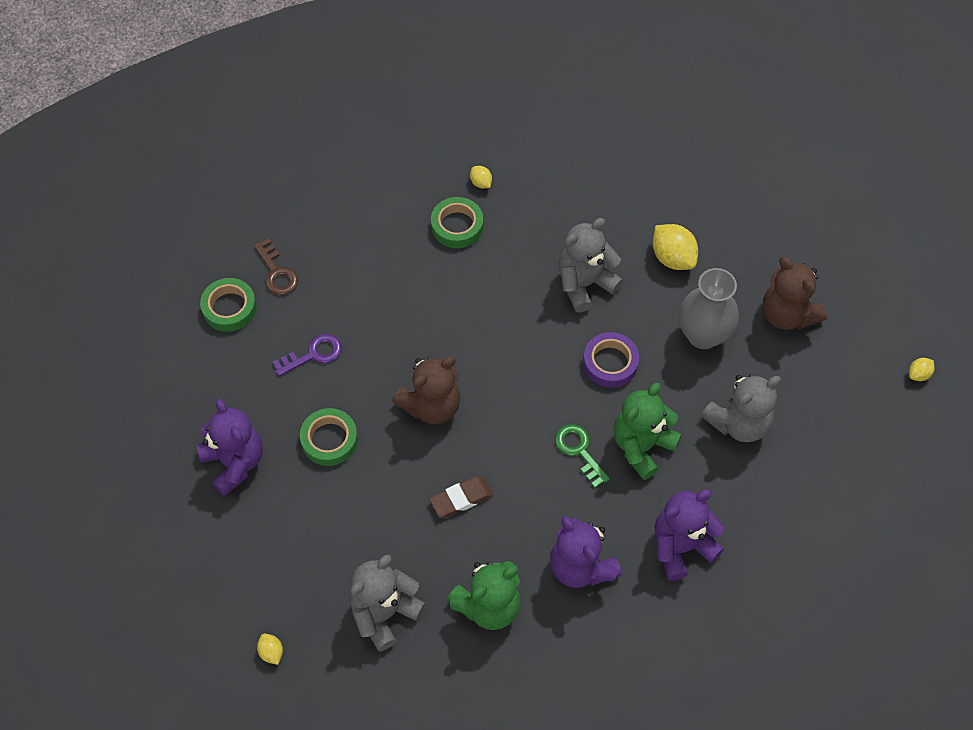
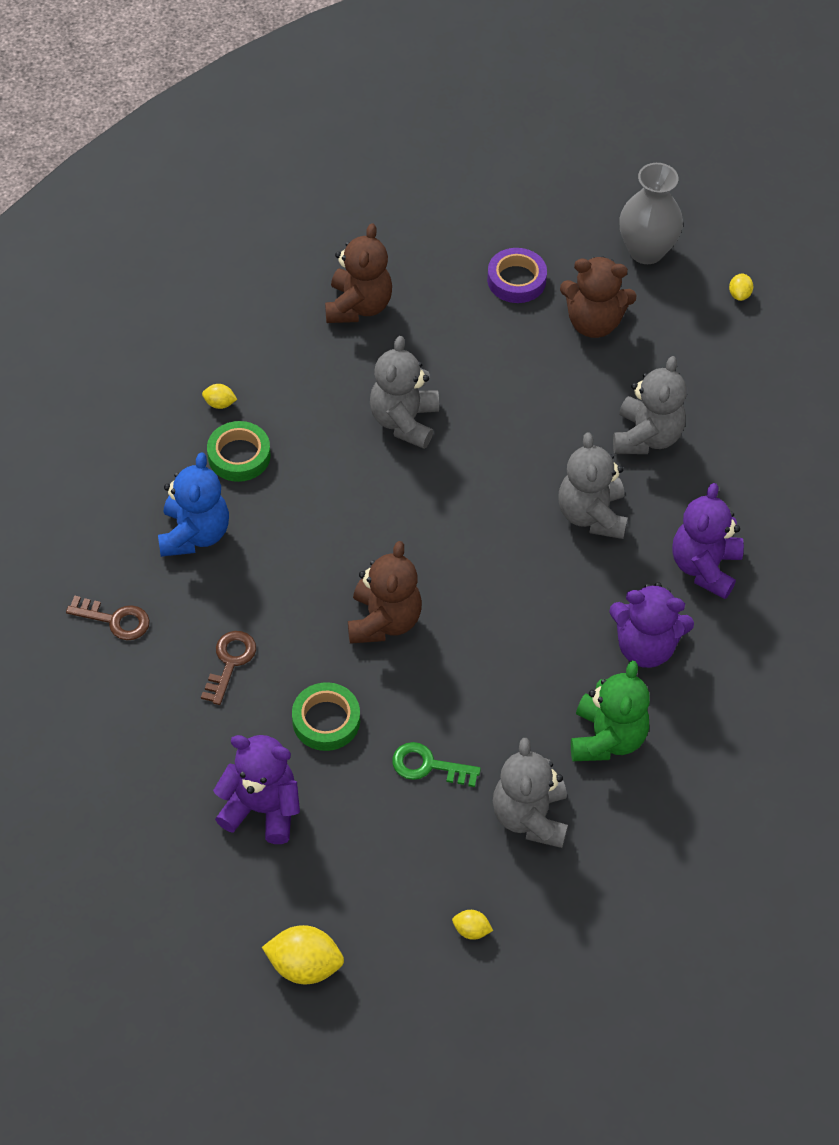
camera: 45 degrees left, 5 degrees down
green tape [200,278,257,332] -> none
purple key [273,334,342,376] -> brown key [201,631,256,705]
brown eraser [430,476,493,518] -> none
green key [555,424,610,488] -> green key moved to [392,742,481,787]
purple tape [583,332,639,388] -> purple tape moved to [487,248,547,303]
green teddy bear [613,383,681,480] -> grey teddy bear [558,432,628,539]
yellow lemon [653,224,698,270] -> yellow lemon moved to [262,925,344,984]
grey vase [679,268,739,349] -> grey vase moved to [619,163,683,264]
none -> blue teddy bear [158,452,229,557]
none -> brown teddy bear [325,223,392,323]

